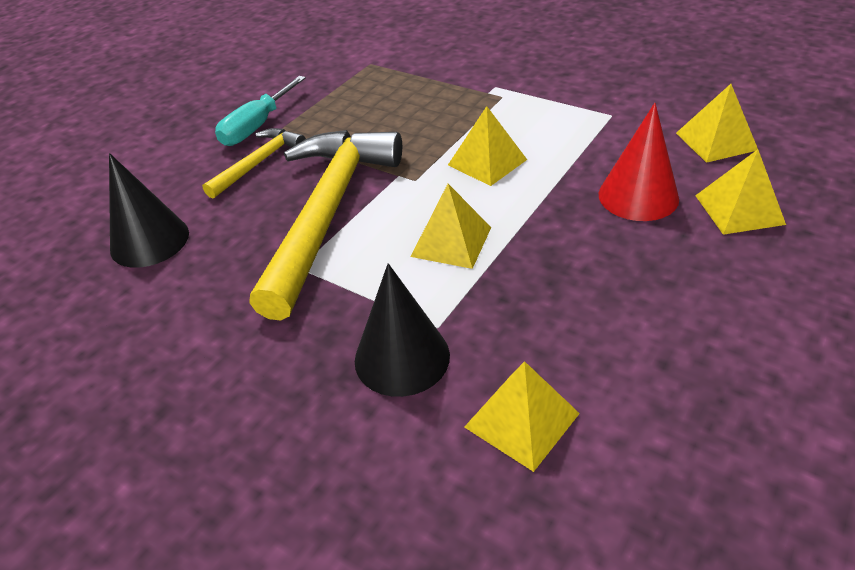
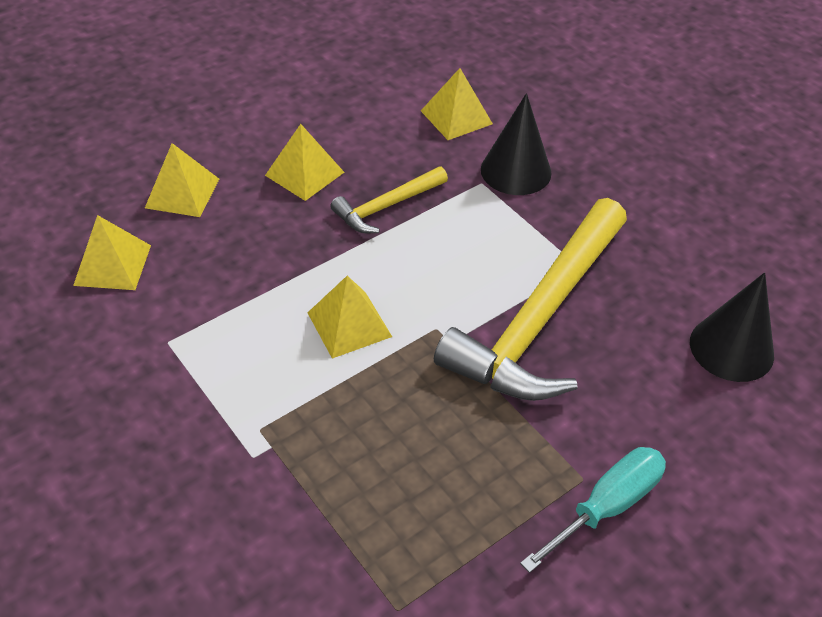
camera: 165 degrees left, 5 degrees up
yellow hammer [202,128,306,199] -> yellow hammer moved to [330,167,448,233]
yellow pyramid [410,184,491,269] -> yellow pyramid moved to [265,124,344,201]
red cone [599,103,679,221] -> none

